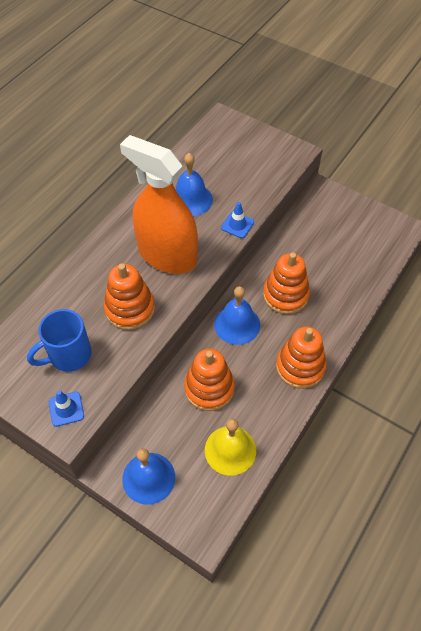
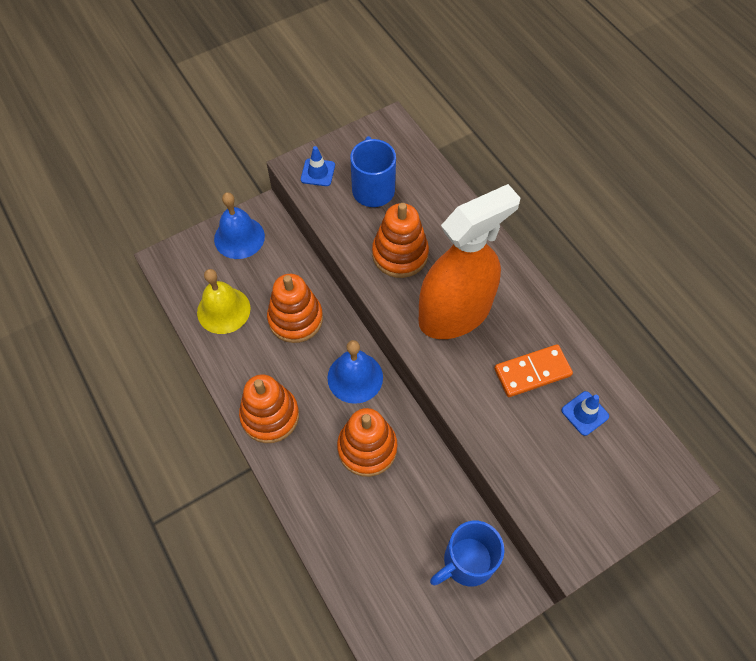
camera: 115 degrees right, 5 degrees up
blue bell [175,153,213,216] -> orange domino [494,344,573,397]
blue traffic cone [221,202,254,238] -> blue traffic cone moved to [561,391,609,436]
none -> blue mug [430,521,504,587]

